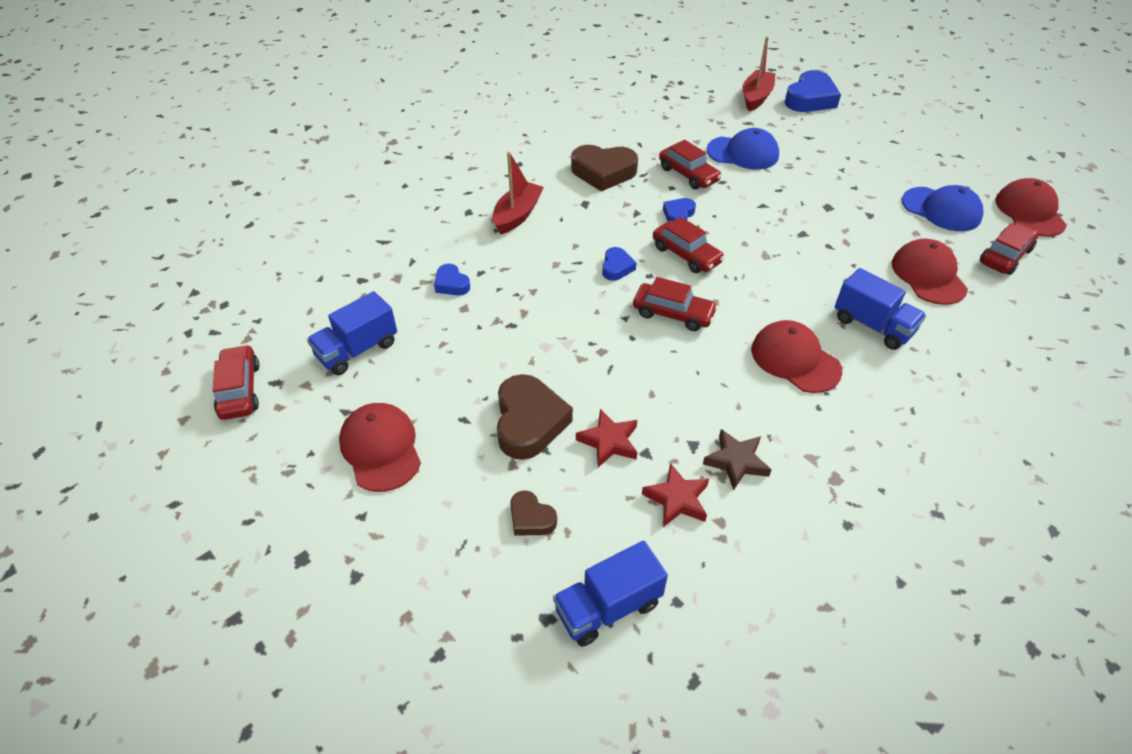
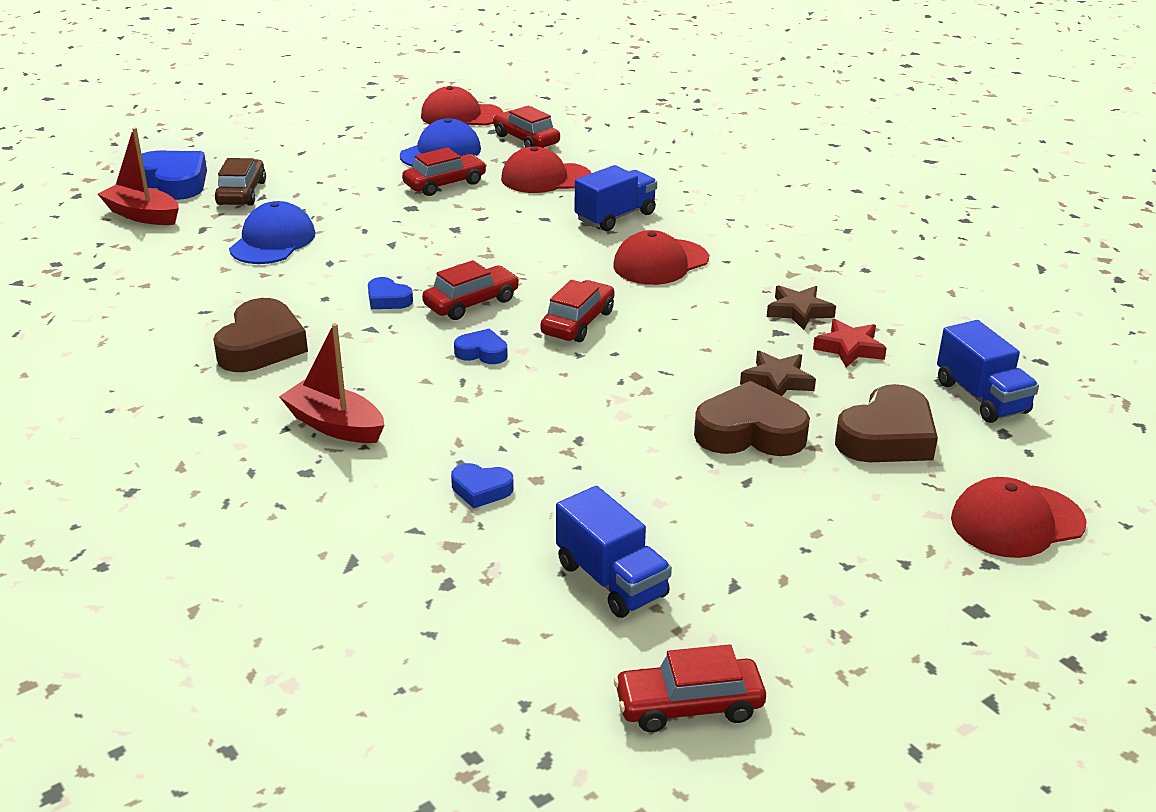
camera: 85 degrees left, 15 degrees down
red cap [339,403,421,492] -> red cap moved to [951,477,1087,558]
blue heart [434,263,470,295] -> blue heart turned 45 degrees clockwise [451,463,514,508]
brown heart [510,490,557,536] -> brown heart [835,384,938,462], size x1.89
red star [576,409,637,467] -> brown star [740,351,816,396]
red car [659,140,722,189] -> red car moved to [402,147,487,196]
none -> brown car [215,158,266,206]

